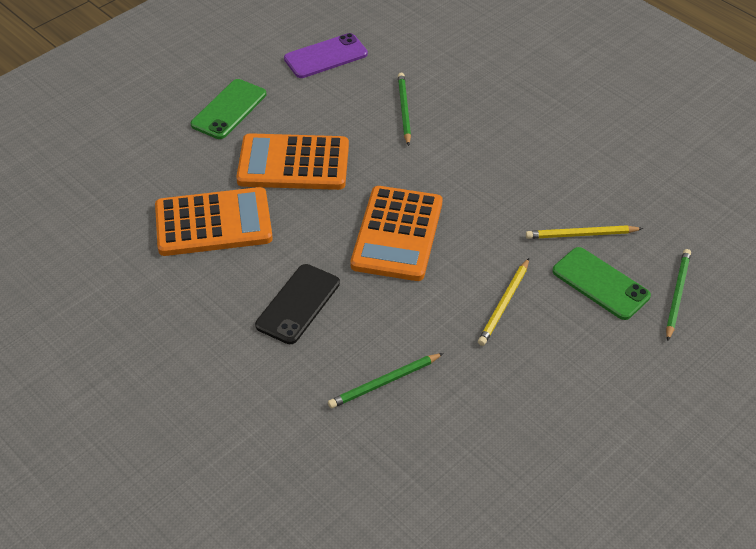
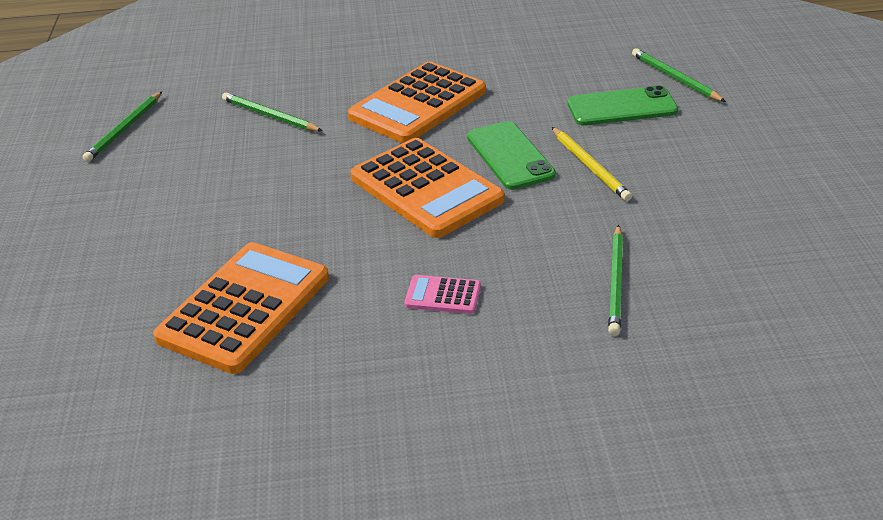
camera: 50 degrees left, 10 degrees down
green phone [191,79,266,139] -> green phone moved to [467,121,556,190]
orange calculator [236,133,349,190] -> orange calculator moved to [348,62,486,143]
black phone [255,264,340,344] -> pink calculator [404,275,481,314]
purple phone [284,33,368,78] -> green pencil [83,92,162,162]
yellow pencil [526,225,643,239] -> none

